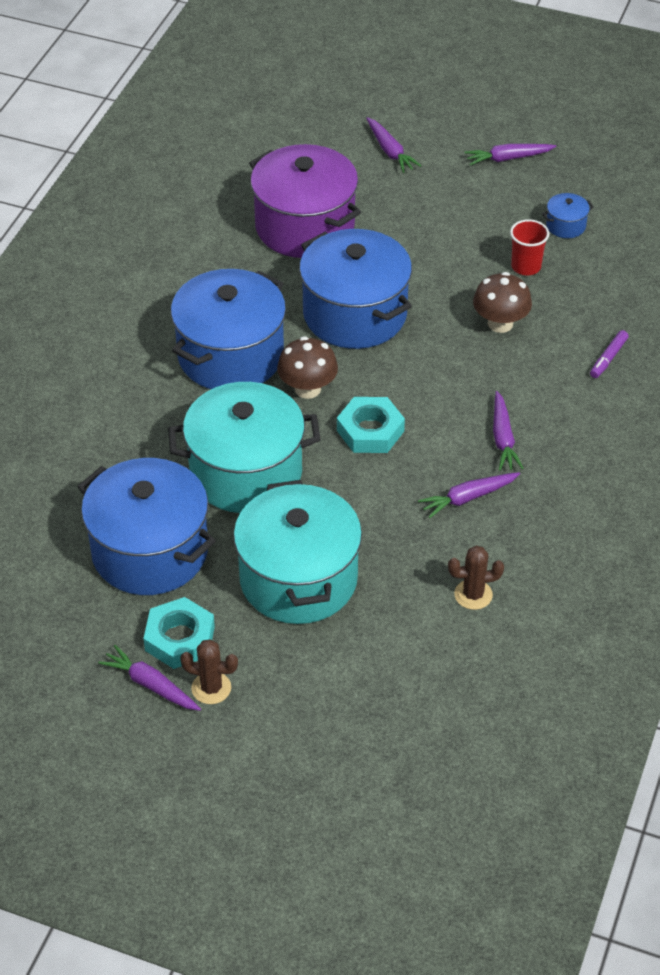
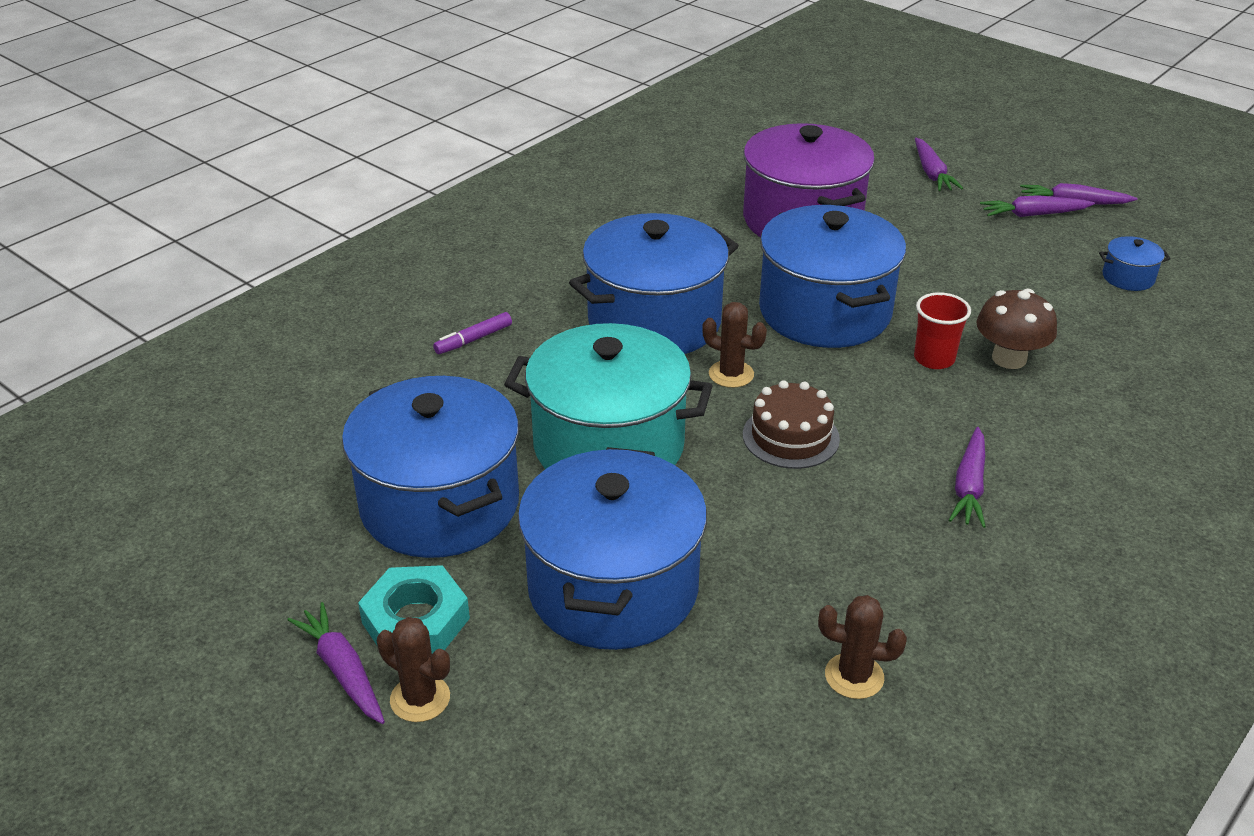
camera: 20 degrees right, 10 degrees down
turquoise pot [233,480,362,624] -> blue pot [518,447,707,650]
brown mushroom [277,336,338,399] -> brown cactus [702,302,767,388]
turquoise nut [337,397,405,453] -> brown cake [743,380,840,469]
purple carrot [418,472,520,518] -> purple carrot moved to [980,195,1095,217]
red cup [510,219,549,276] -> red cup moved to [914,292,971,369]
purple marker [590,330,629,378] -> purple marker moved to [433,312,512,354]

